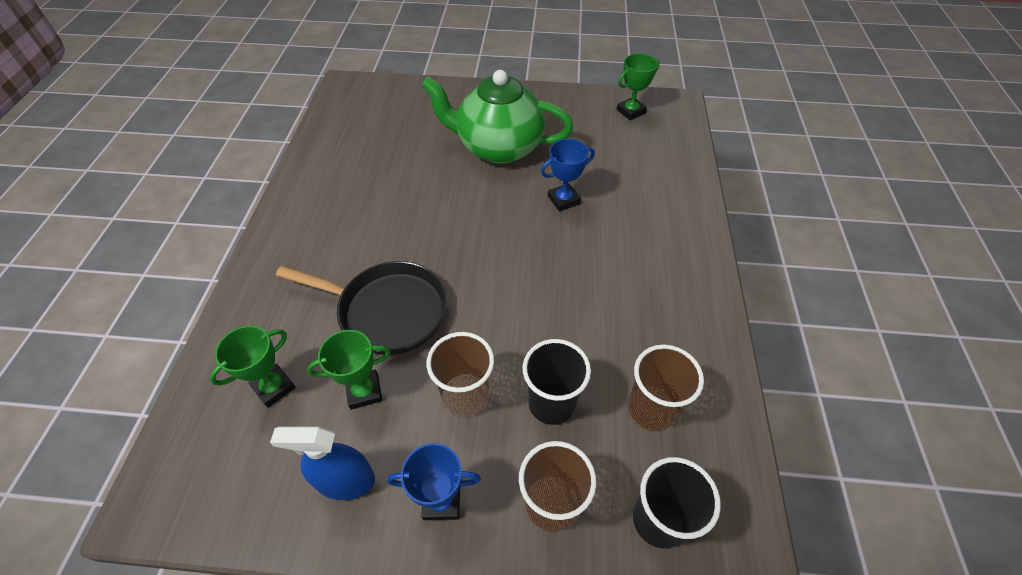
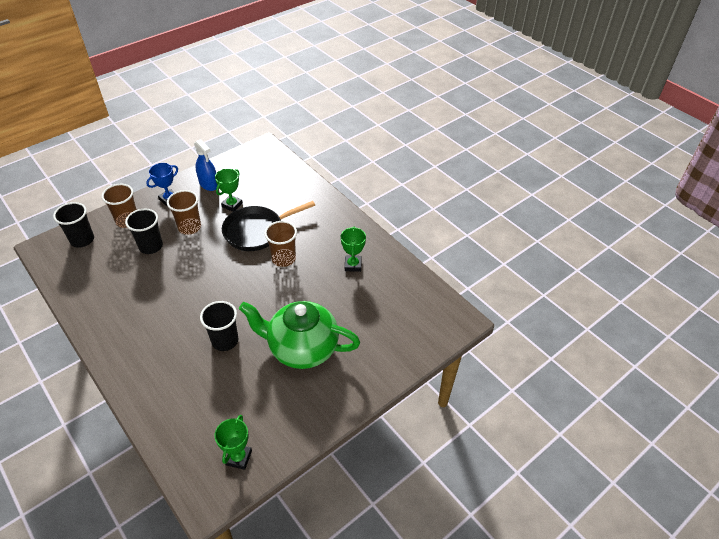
camera: 135 degrees right, 5 degrees down
green trophy [210,326,296,408] -> green trophy moved to [341,226,366,272]
blue spray bottle [270,427,375,500] -> blue spray bottle turned 90 degrees clockwise [194,139,218,191]
green teapot [421,70,573,164] -> green teapot turned 135 degrees counterclockwise [239,301,360,369]
blue trophy [540,139,595,212] -> black cup [200,301,239,351]
brown cup [628,344,704,431] -> brown cup moved to [264,221,297,267]

